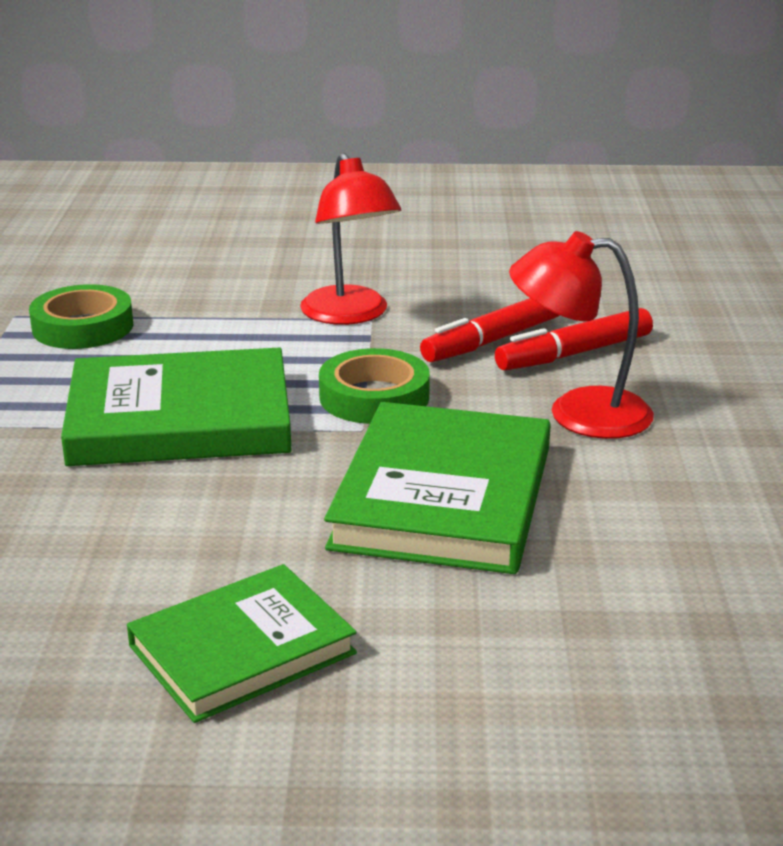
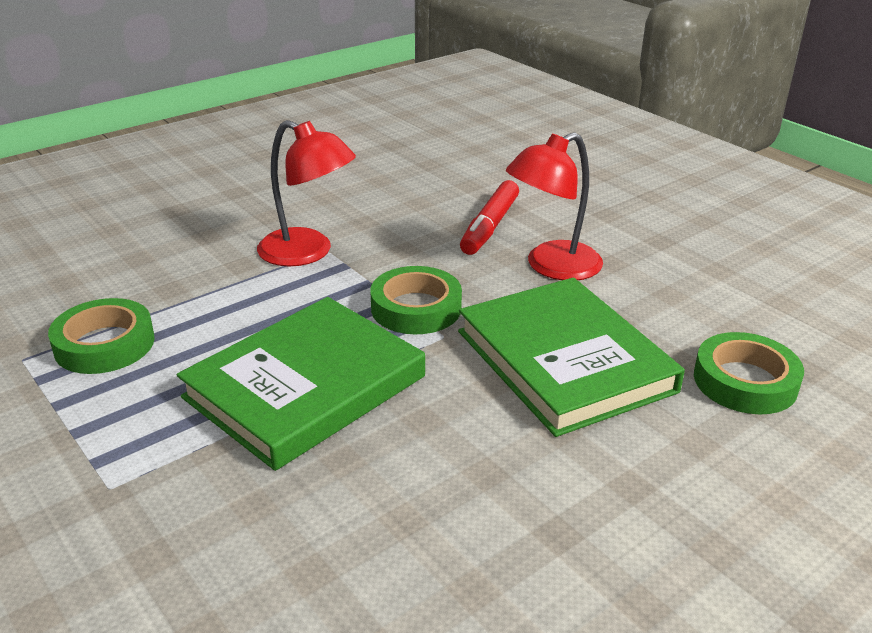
camera: 40 degrees left, 5 degrees up
green book [127,564,357,723] -> none
red marker [420,298,559,362] -> none
none -> green tape [694,332,804,414]

